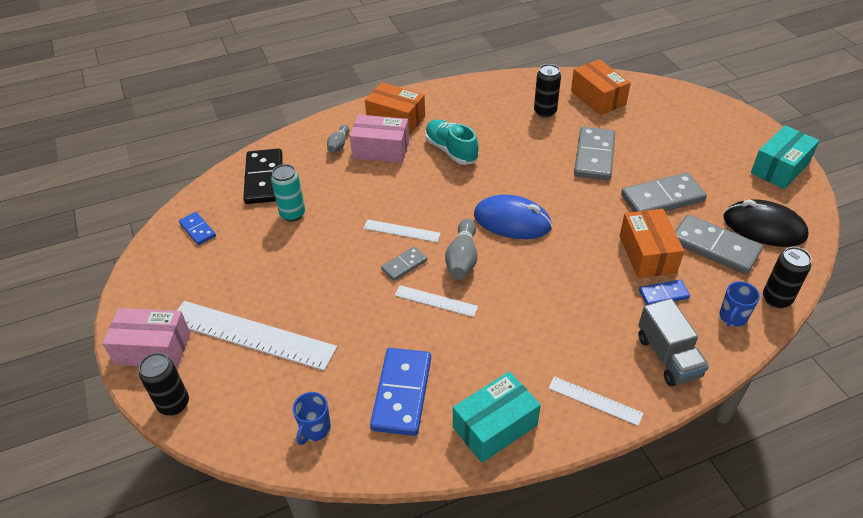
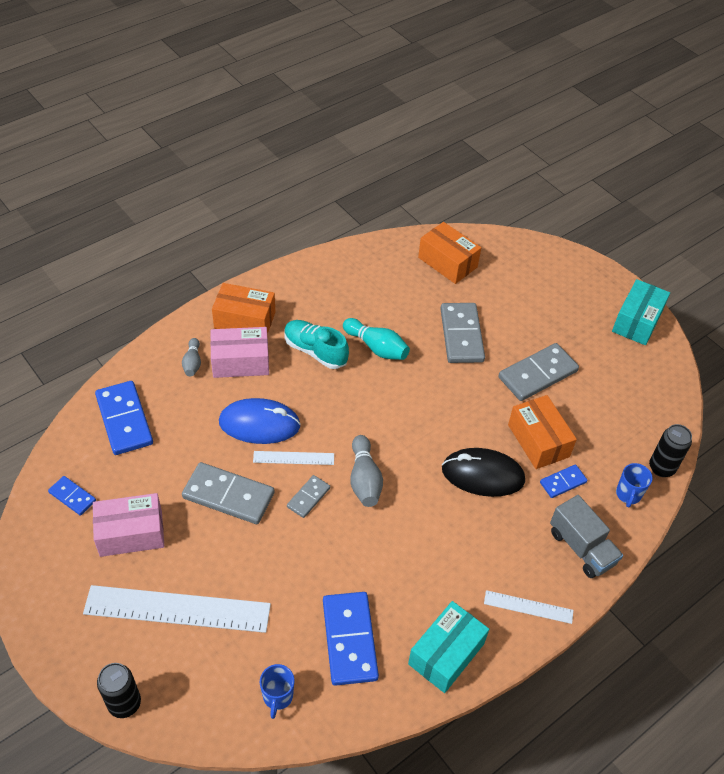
camera: 20 degrees left, 5 degrees up
pink box [102,308,190,368] -> pink box moved to [93,493,165,557]
black domino [243,148,283,204] -> blue domino [95,381,153,455]
turquoise can [271,164,305,221] -> none
white ruler [395,285,478,317] -> none
blue mouse [474,194,552,239] -> blue mouse moved to [219,398,301,444]
black can [534,64,561,118] -> none
grey domino [675,214,763,274] -> grey domino moved to [182,462,274,524]
black mouse [724,200,809,247] -> black mouse moved to [442,448,525,497]
none -> turquoise bowling pin [343,318,410,360]

